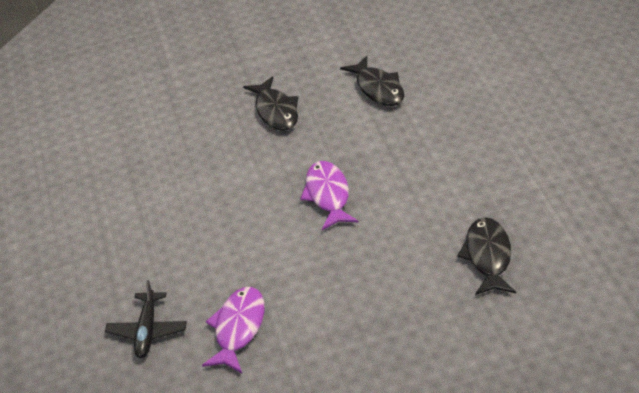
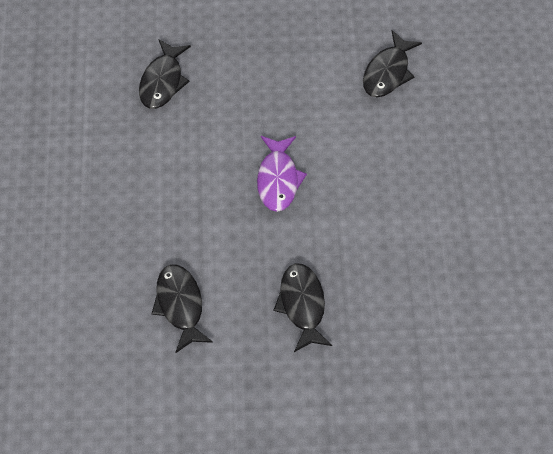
camera: 170 degrees left, 15 degrees up
black plane [105,280,187,358] -> none
purple fish [202,287,265,373] -> black fish [363,30,422,97]

